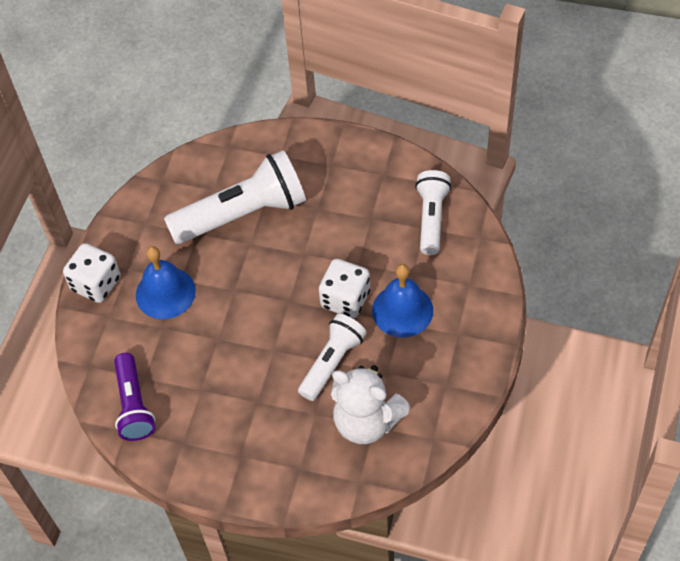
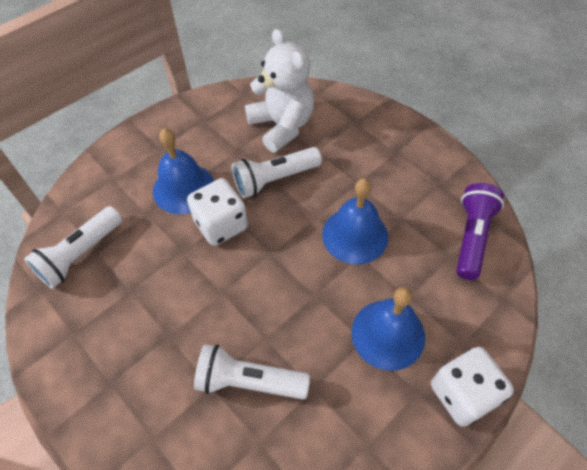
camera: 150 degrees left, 0 degrees up
white flashlight [164,150,306,244] -> white flashlight [194,344,310,400], size x0.60
none -> blue bell [322,178,388,265]

